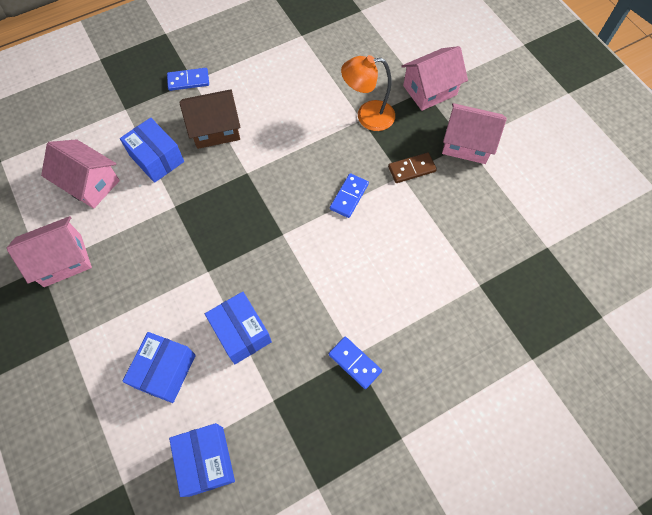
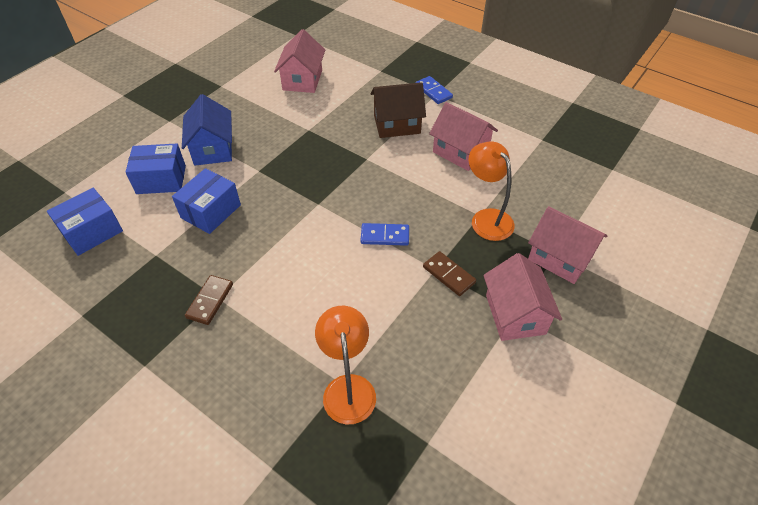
camera: 65 degrees right, 15 degrees down
pink house [7,216,92,287] -> pink house moved to [429,102,498,171]
blue box [120,118,184,183] -> none
brown house [179,89,240,149] -> brown house turned 60 degrees counterclockwise [370,82,426,138]
blue domino [329,337,382,389] -> brown domino [185,275,233,325]
none -> blue house [182,94,232,166]
none -> orange lamp [315,306,376,424]

